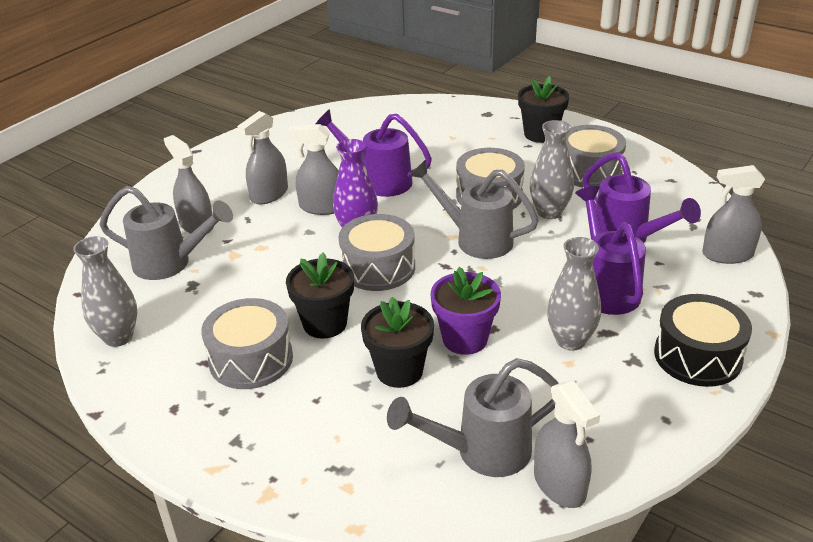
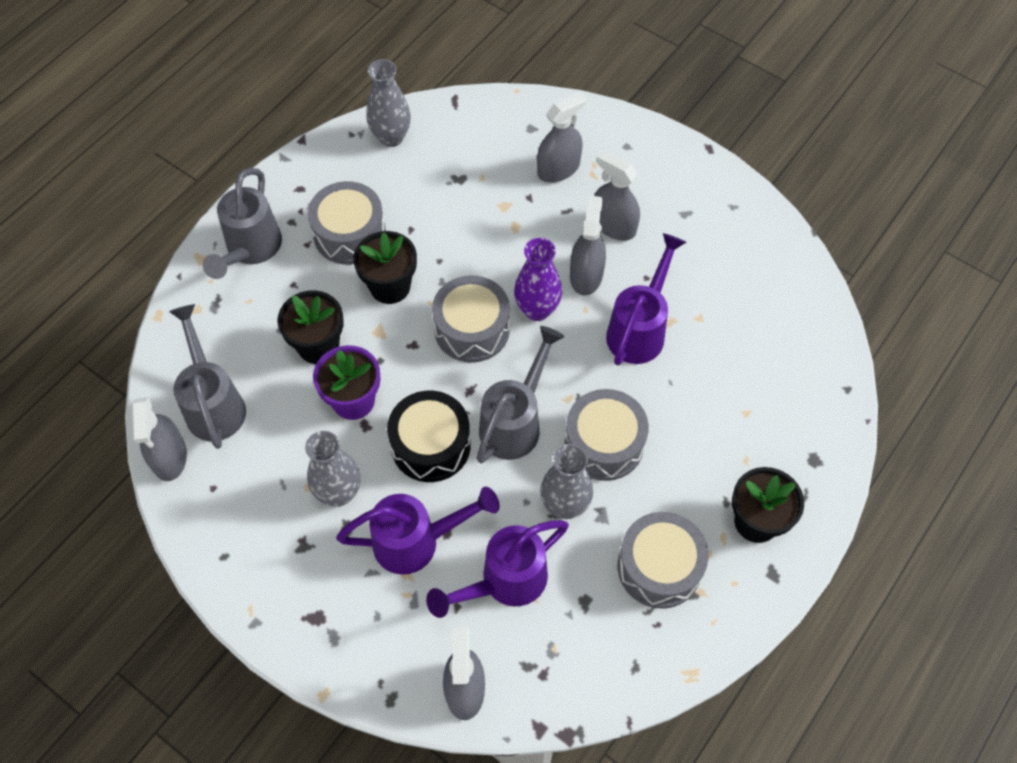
camera: 90 degrees right, 25 degrees up
grey watering can [99,186,233,280] -> grey watering can moved to [203,168,282,279]
grey spray bottle [534,380,600,508] -> grey spray bottle turned 75 degrees counterclockwise [131,397,187,481]
black drum [654,294,752,387] -> black drum moved to [387,391,471,482]

